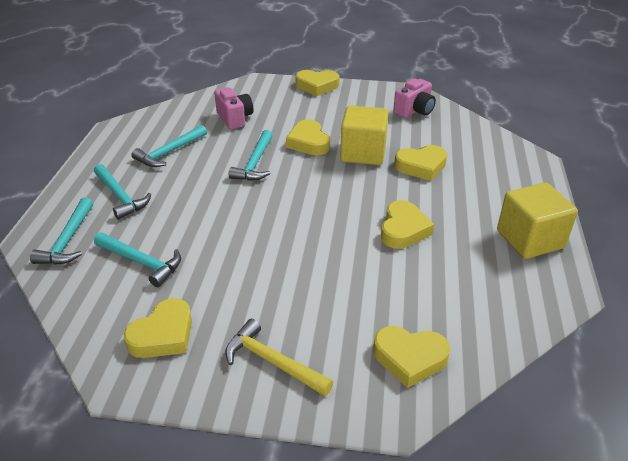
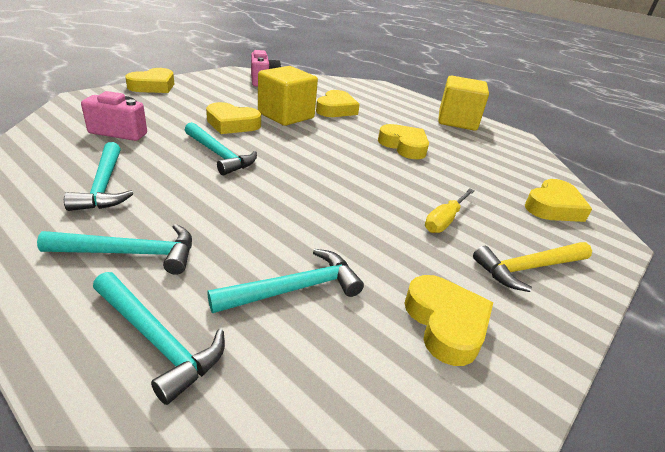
camera: 60 degrees left, 5 degrees down
none -> yellow screwdriver [425,188,475,233]

